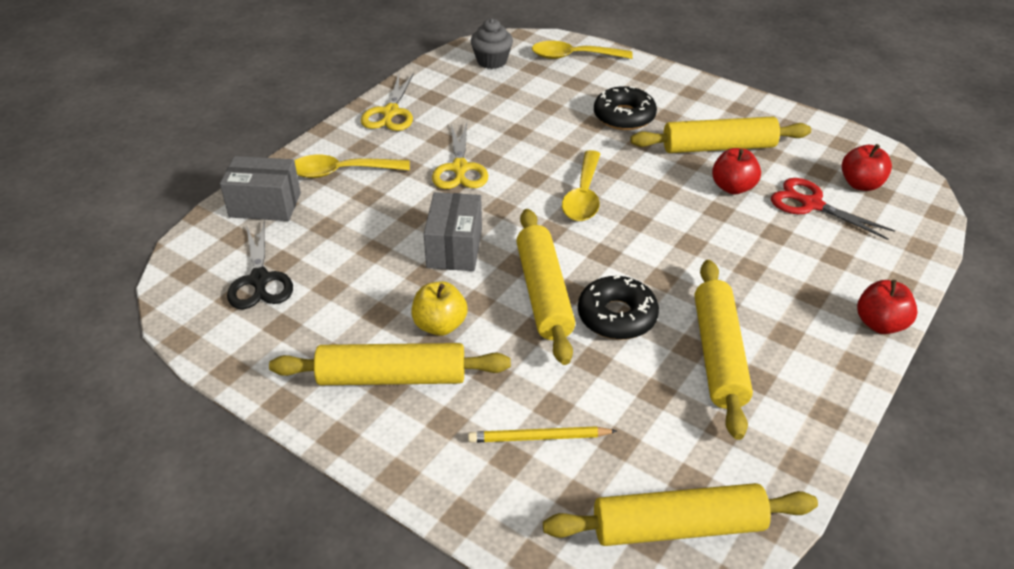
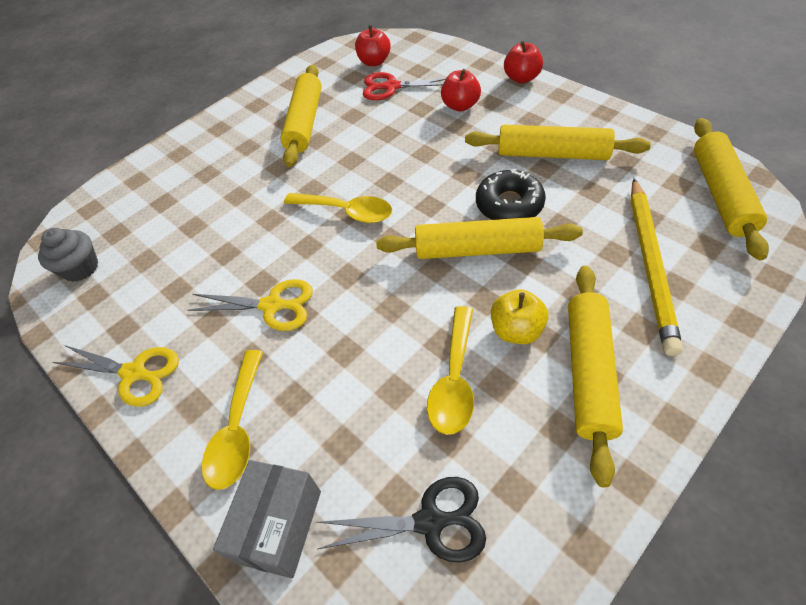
camera: 75 degrees left, 10 degrees up
grey box [424,192,482,271] -> none
yellow pencil [468,426,617,443] -> yellow pencil [631,178,683,356], size x1.80
yellow spoon [532,41,633,59] -> yellow spoon moved to [427,306,474,435]
black donut [594,86,657,130] -> none
red apple [712,148,761,194] -> red apple moved to [441,69,481,112]
red scissors [771,178,895,240] -> red scissors turned 45 degrees clockwise [363,72,446,100]

